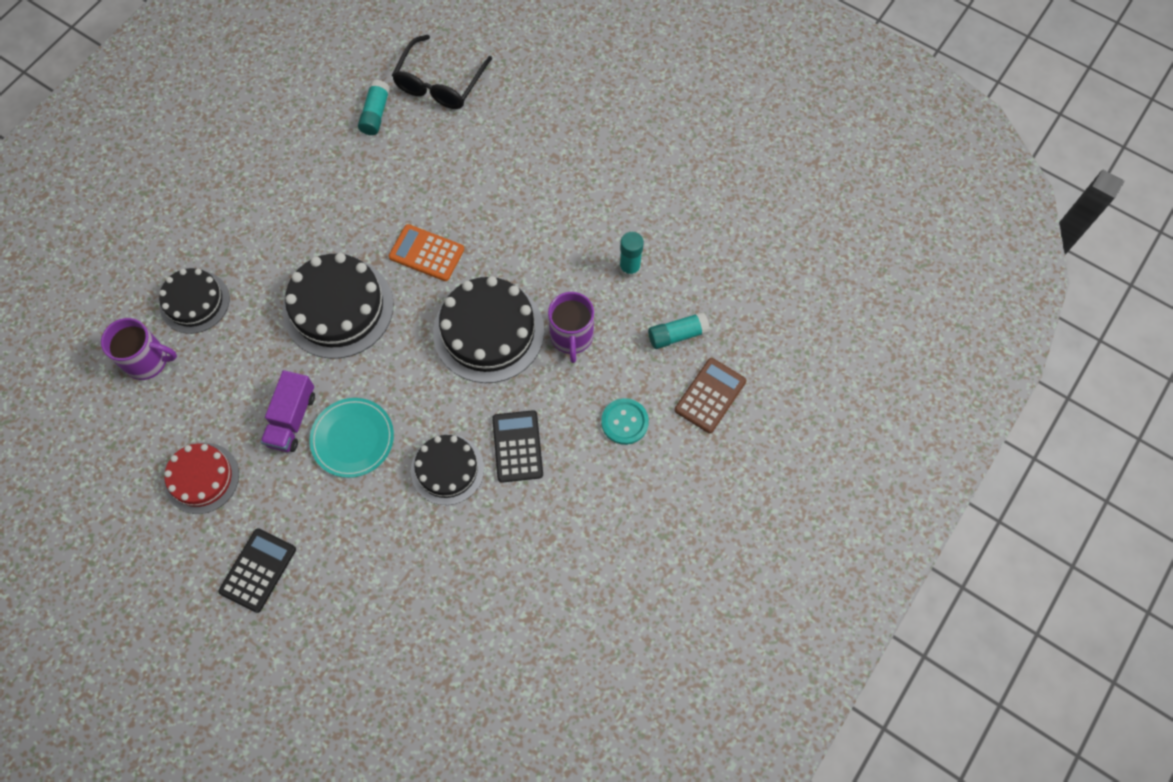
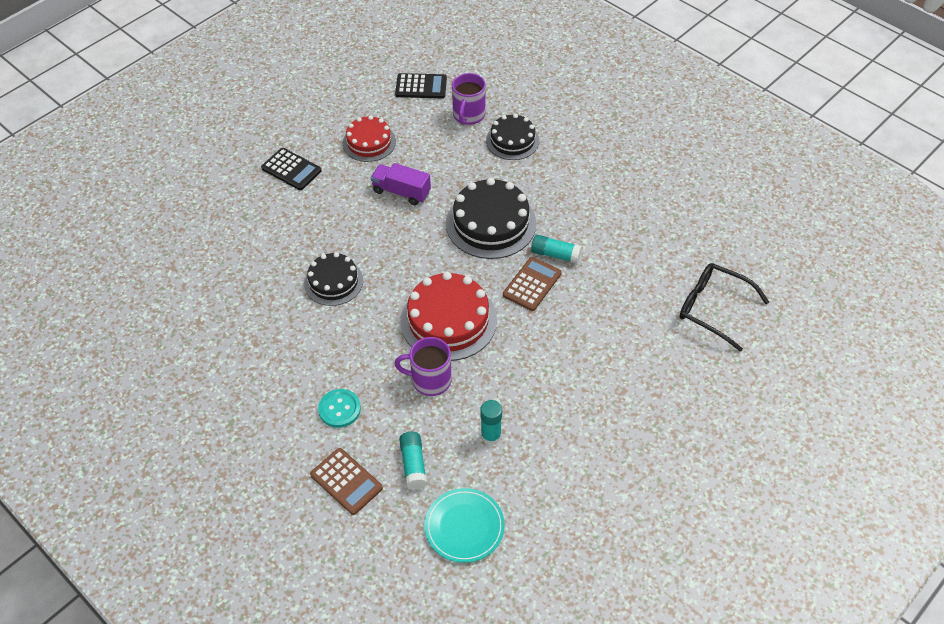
camera: 100 degrees right, 15 degrees down
turquoise plate [309,398,394,478] -> turquoise plate moved to [425,488,505,563]
turquoise glue stick [358,80,390,135] -> turquoise glue stick moved to [531,234,582,264]
orange calculator [389,224,464,281] -> brown calculator [503,257,561,311]
black cake [433,276,544,383] -> red cake [400,272,497,361]
black calculator [492,410,543,483] -> black calculator moved to [395,73,447,98]

